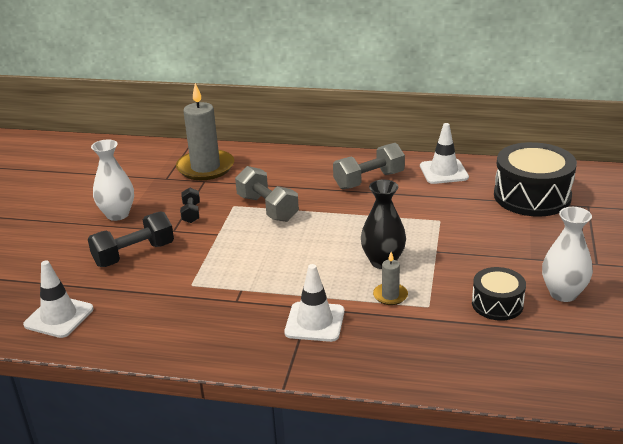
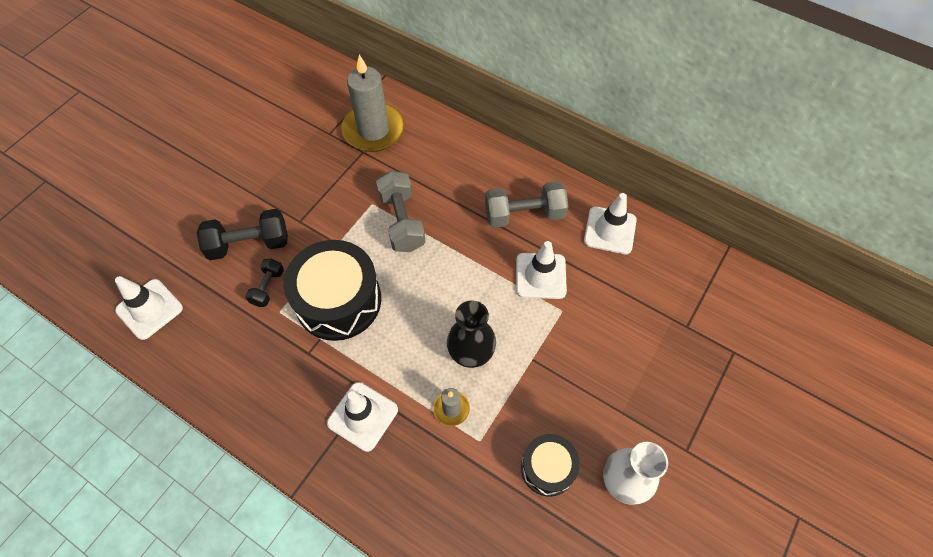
camera: 20 degrees right, 30 degrees up
white vase [91,140,134,221] -> none
black dumbbell [180,187,200,223] -> black dumbbell moved to [245,259,284,307]
black drum [494,142,577,217] -> black drum moved to [284,240,381,341]
none -> white traffic cone [516,241,567,299]

